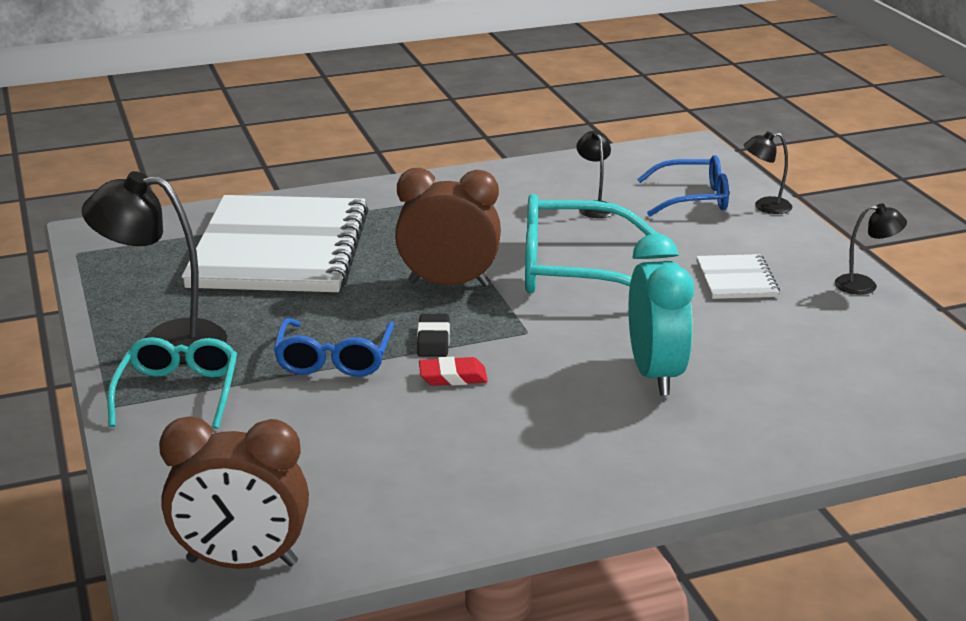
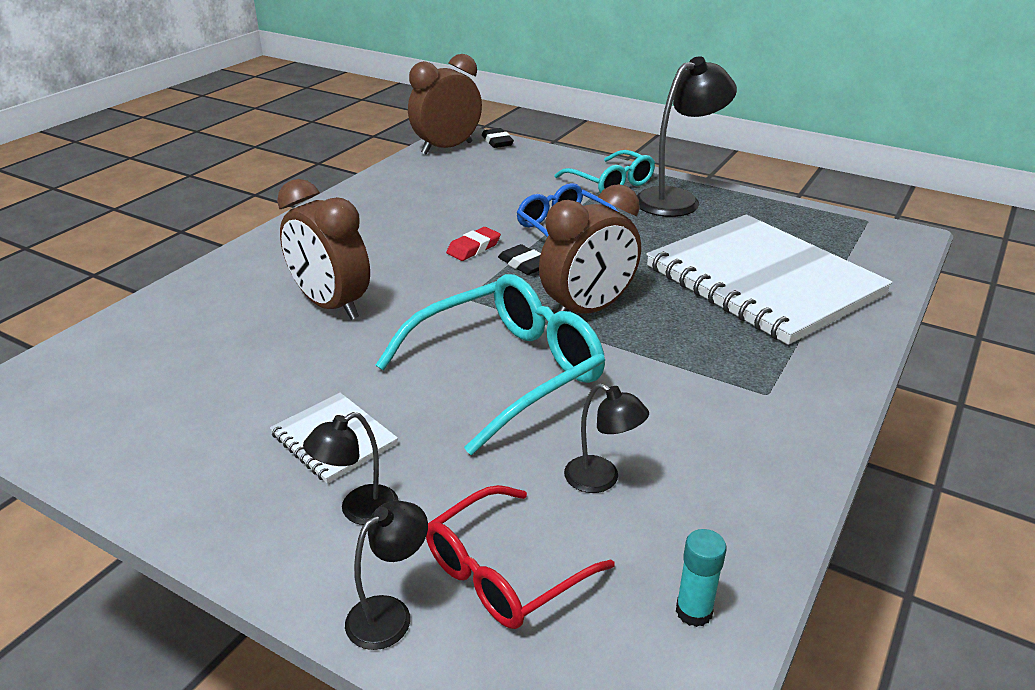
camera: 140 degrees right, 5 degrees up
turquoise clock [628,234,694,396] -> brown clock [277,179,370,320]
blue glasses [637,155,729,216] -> red glasses [426,485,615,629]
black lamp [835,204,907,295] -> black lamp moved to [303,412,399,525]
none -> black eraser [482,128,514,148]
none -> turquoise glue stick [676,529,727,627]

